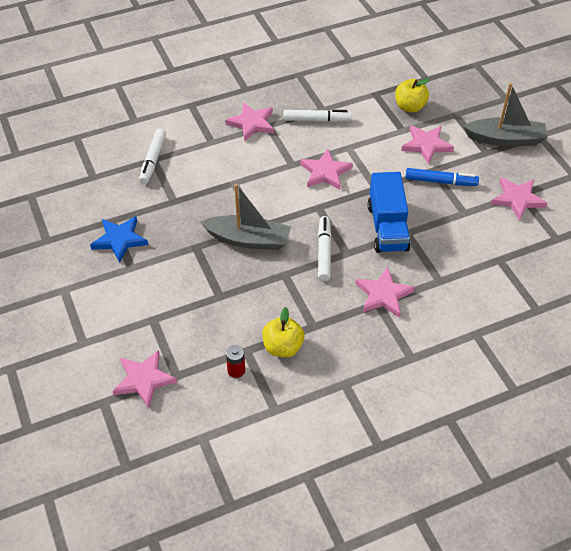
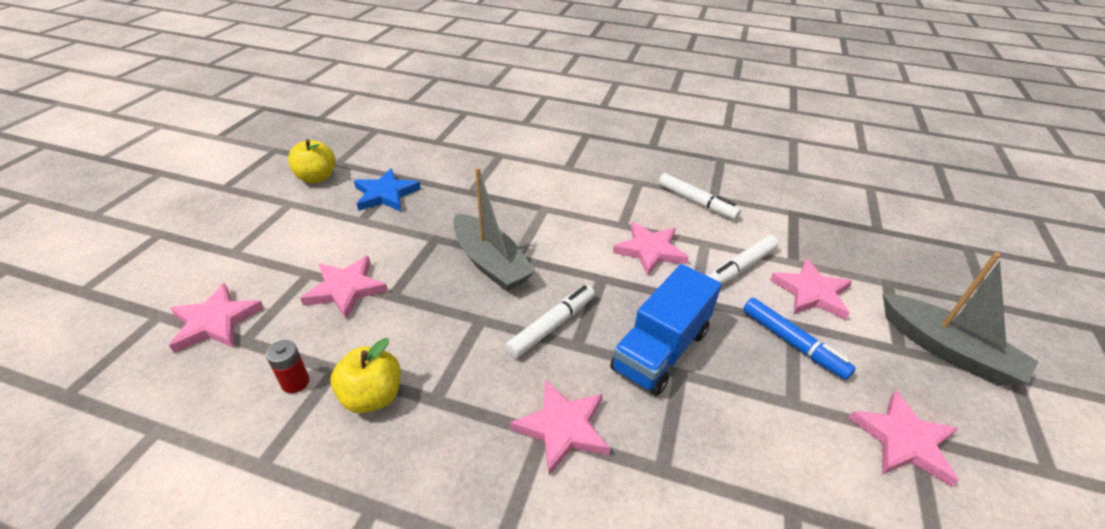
camera: 40 degrees right, 10 degrees down
white marker [139,128,166,184] -> white marker moved to [708,235,779,284]
pink star [225,102,274,141] -> pink star moved to [300,256,388,320]
yellow apple [395,79,430,112] -> yellow apple moved to [288,139,336,183]

